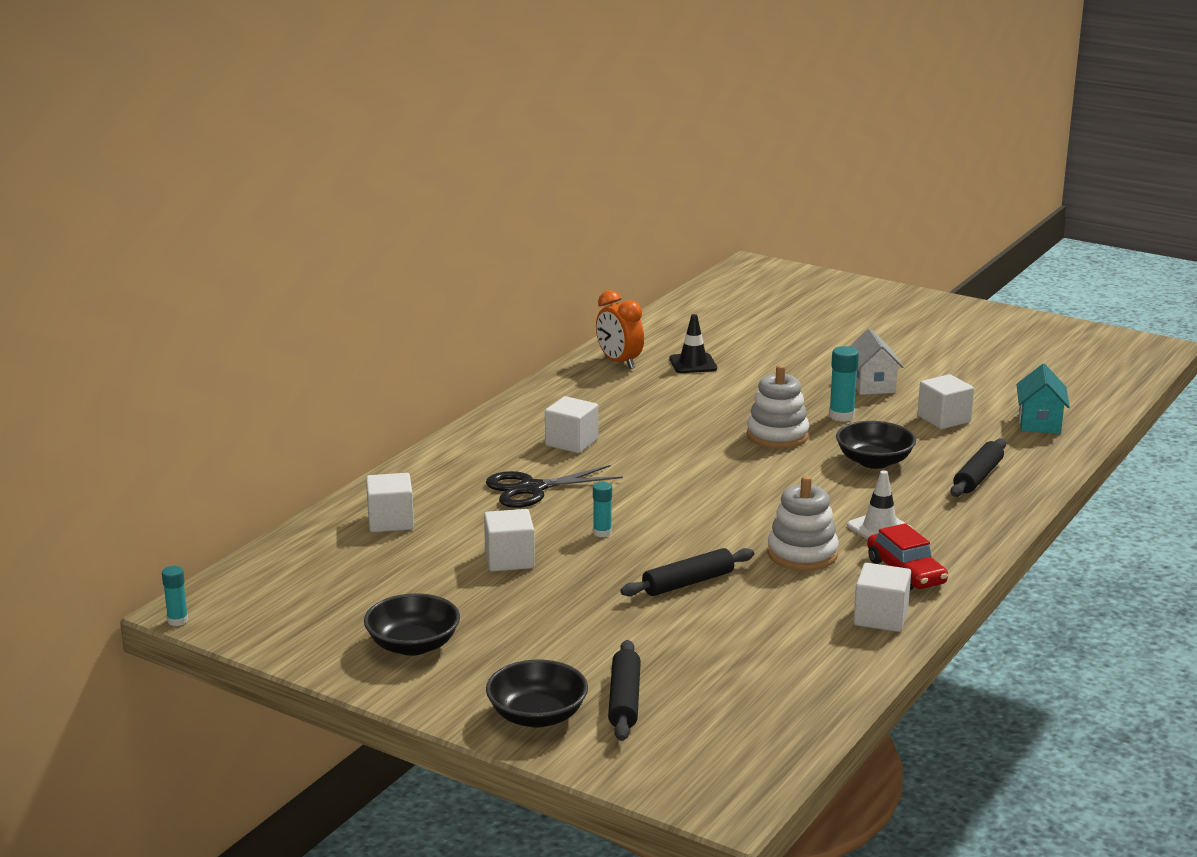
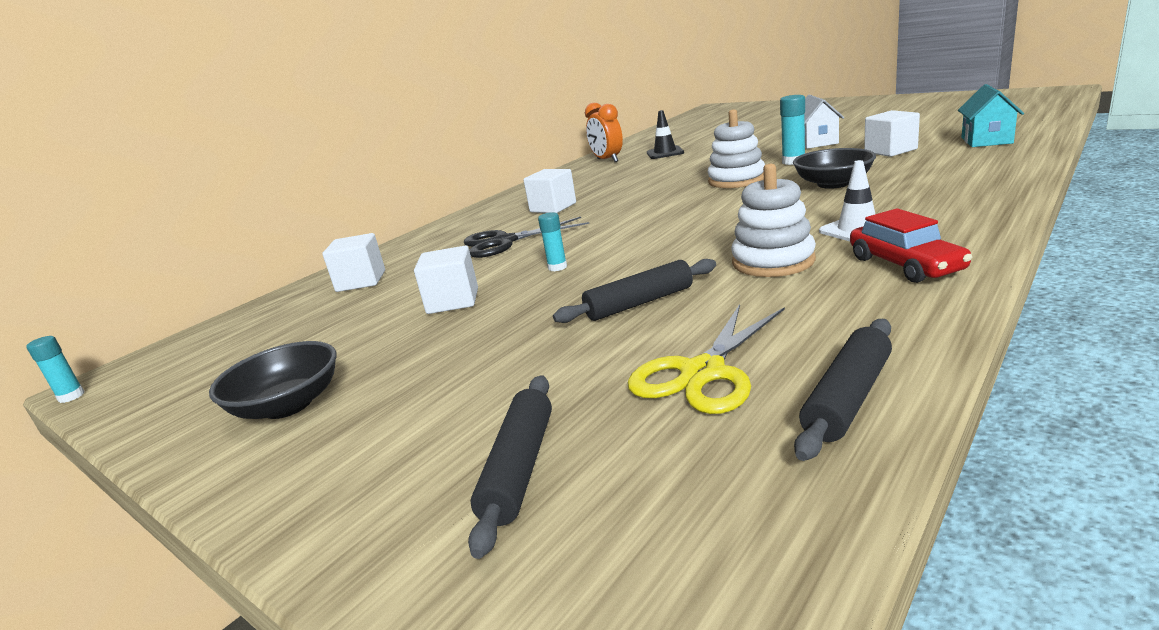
camera: 10 degrees right, 0 degrees up
black bowl [486,660,588,728] -> none
white cube [853,563,911,632] -> none
black rolling pin [951,438,1006,497] -> black rolling pin moved to [794,319,892,461]
none -> yellow scissors [628,304,785,414]

